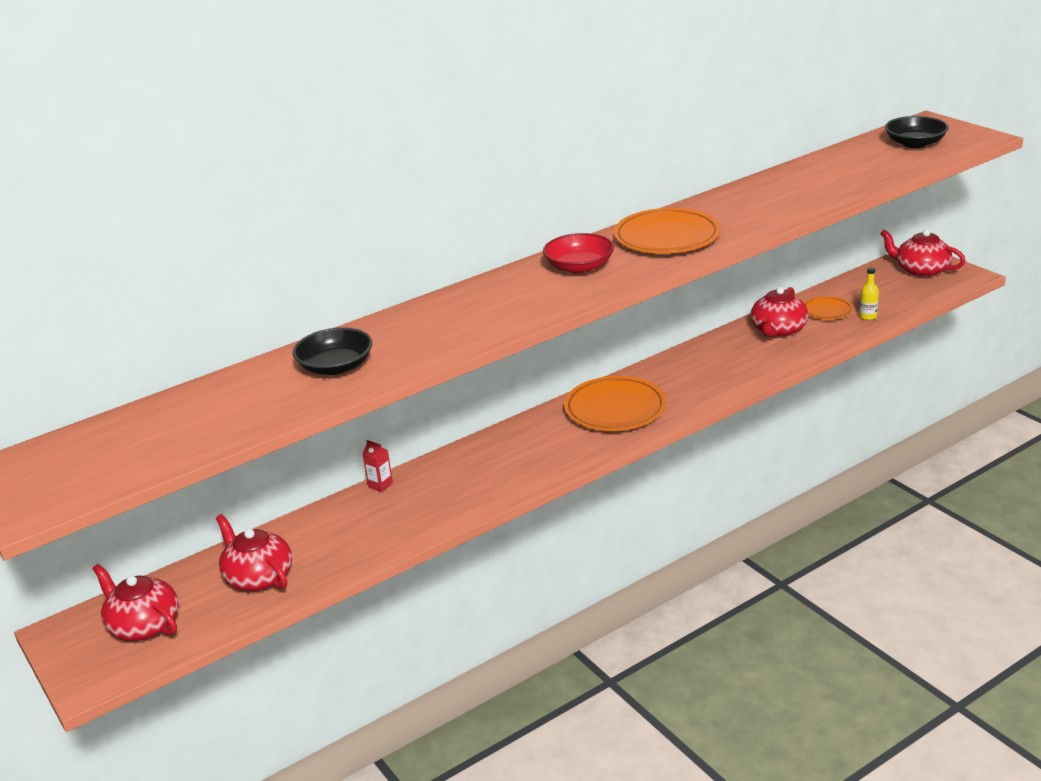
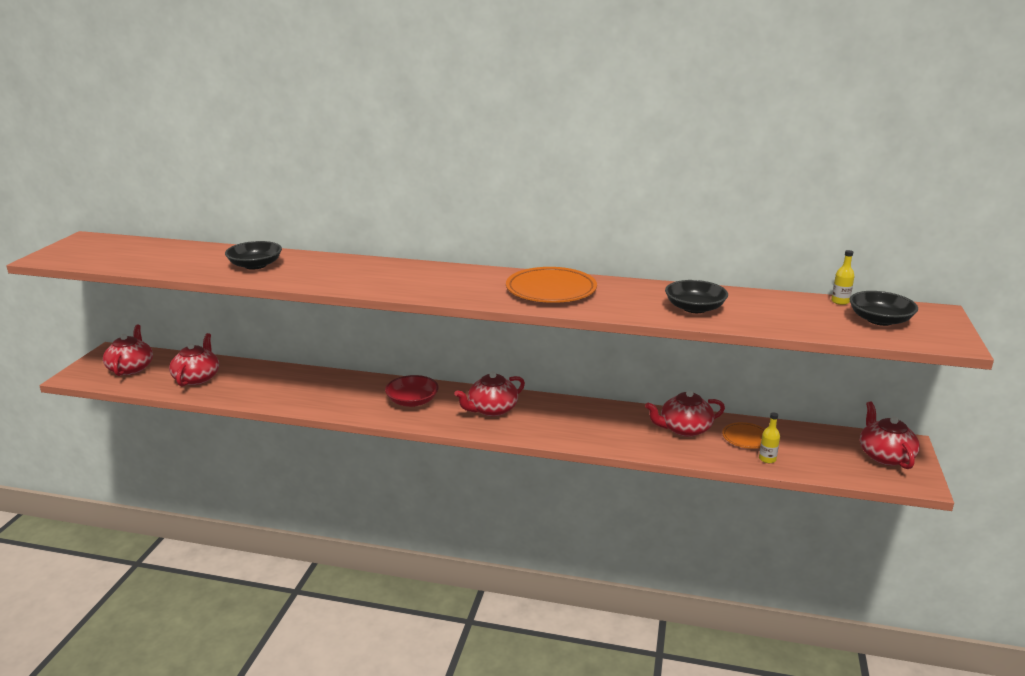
camera: 45 degrees right, 5 degrees down
red carton [363,440,393,492] -> none
red bowl [543,233,614,273] -> red bowl moved to [385,375,439,407]
orange plate [564,376,666,431] -> red teapot [454,371,525,416]
none -> black bowl [665,280,728,313]
none -> yellow bottle [831,250,855,305]

